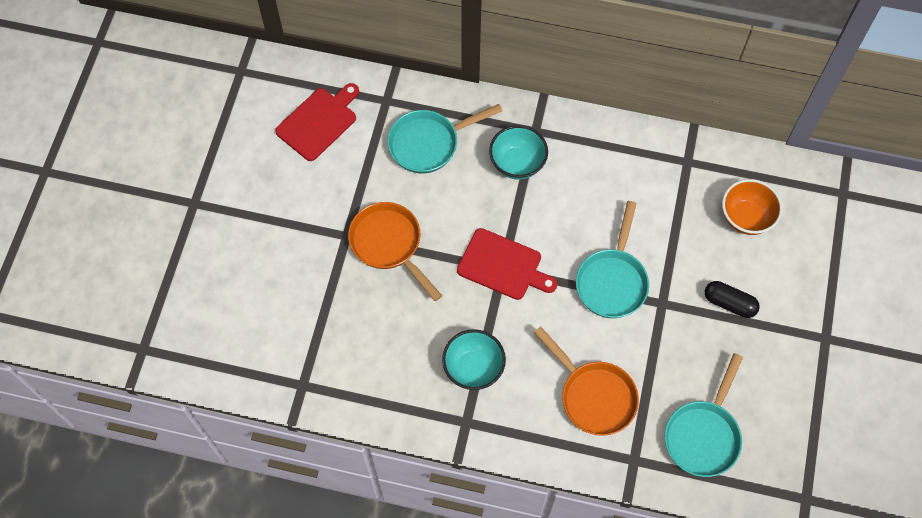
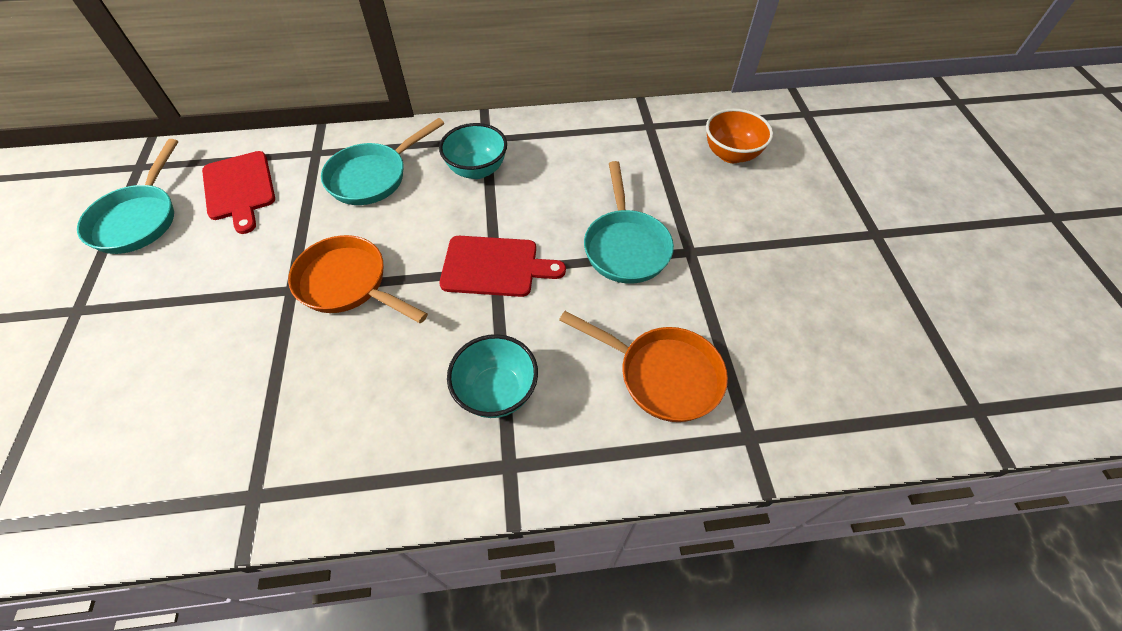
camera: 20 degrees left, 10 degrees down
red cutting board [275,83,359,161] -> red cutting board turned 135 degrees clockwise [202,151,275,234]
turquoise pan [664,353,743,477] -> turquoise pan moved to [77,139,178,254]
black capsule [705,281,760,318] -> none

